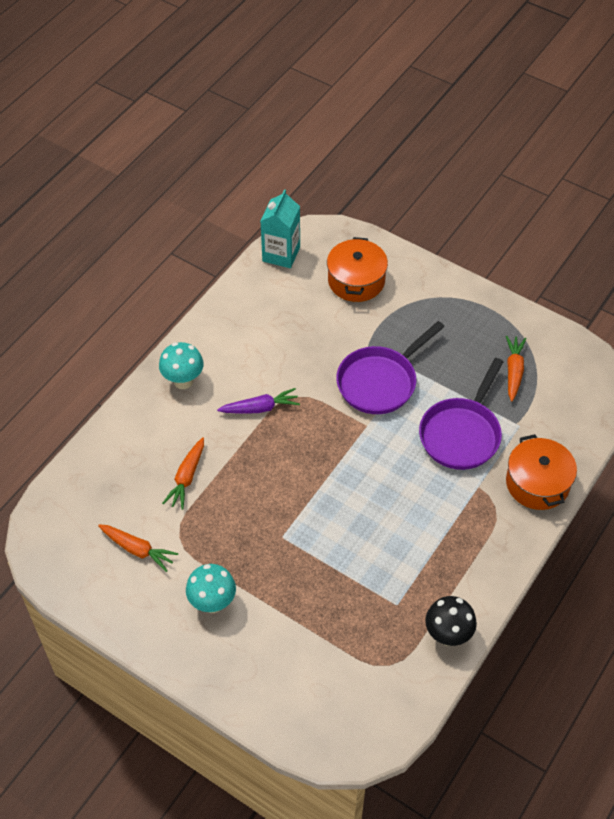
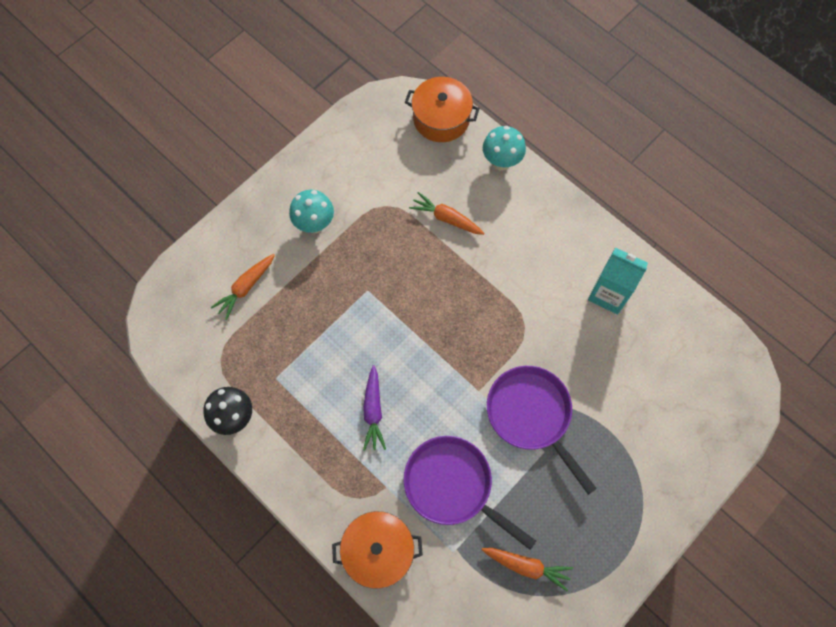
camera: 100 degrees right, 15 degrees up
orange carrot [98,524,178,572] -> orange carrot moved to [211,254,275,320]
turquoise mushroom [159,342,204,389] -> turquoise mushroom moved to [483,126,526,171]
purple carrot [217,388,300,414] -> purple carrot moved to [363,365,386,451]
turquoise carton [261,189,300,268] -> turquoise carton moved to [588,247,648,315]
orange pot [327,237,388,302] -> orange pot moved to [405,77,480,142]

